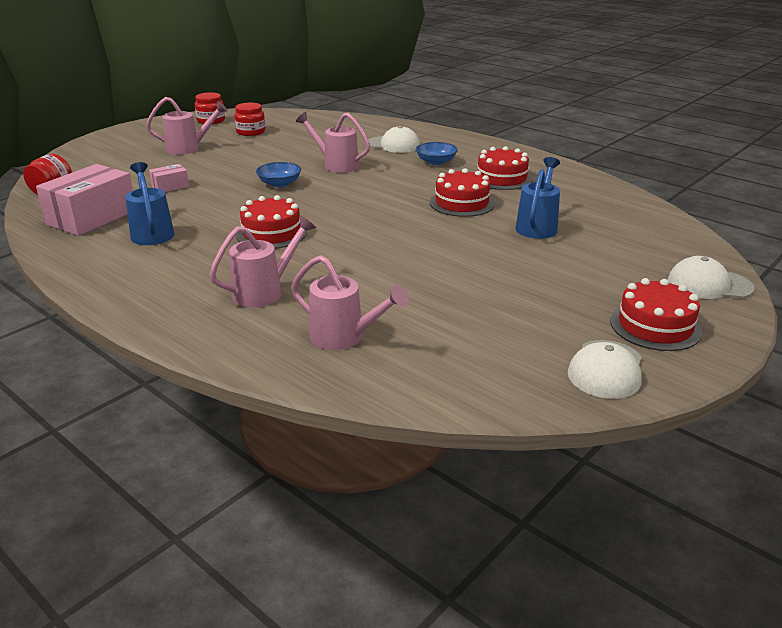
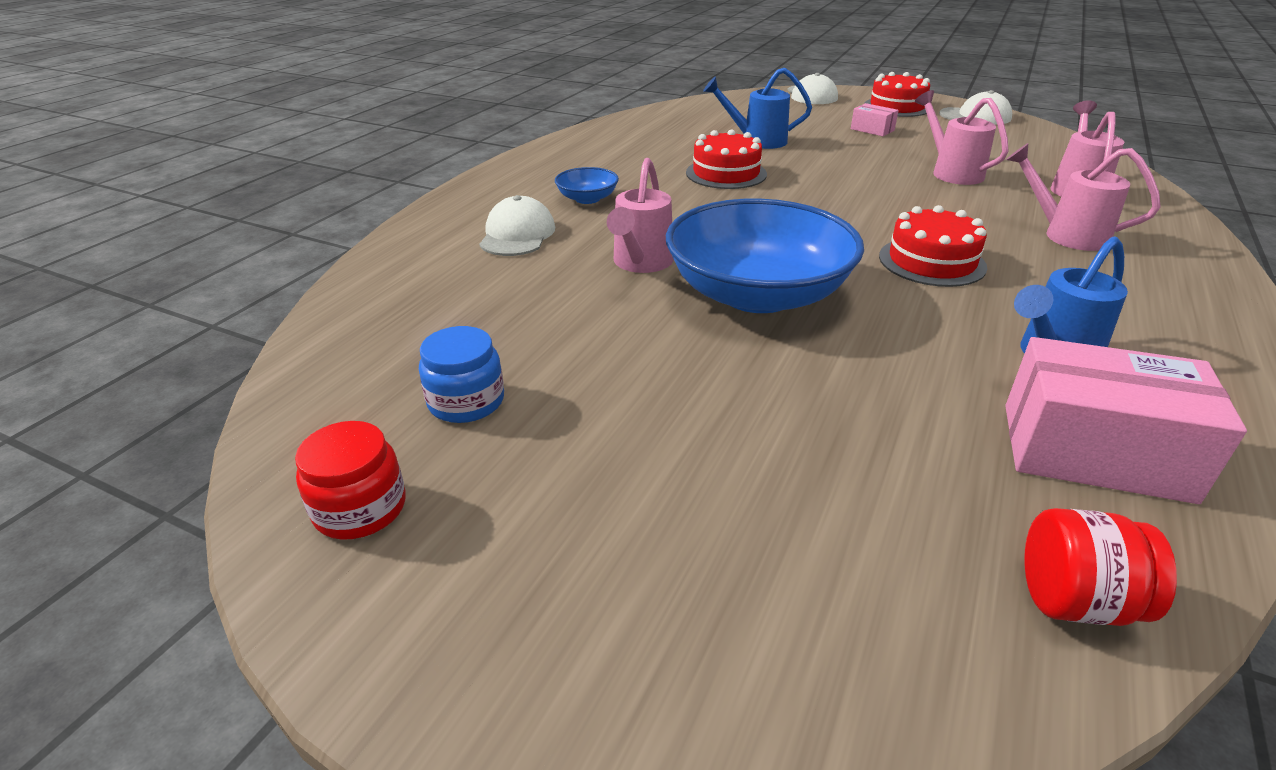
camera: 105 degrees left, 5 degrees up
pink watering can [146,97,228,155] -> pink watering can moved to [915,90,1008,185]
pink box [149,164,189,192] -> pink box moved to [851,103,899,136]
red jar [234,103,266,136] -> blue jar [419,326,504,423]
blue bowl [256,162,301,187] -> blue bowl [666,199,864,313], size x2.33
red cake [477,146,532,190] -> none

